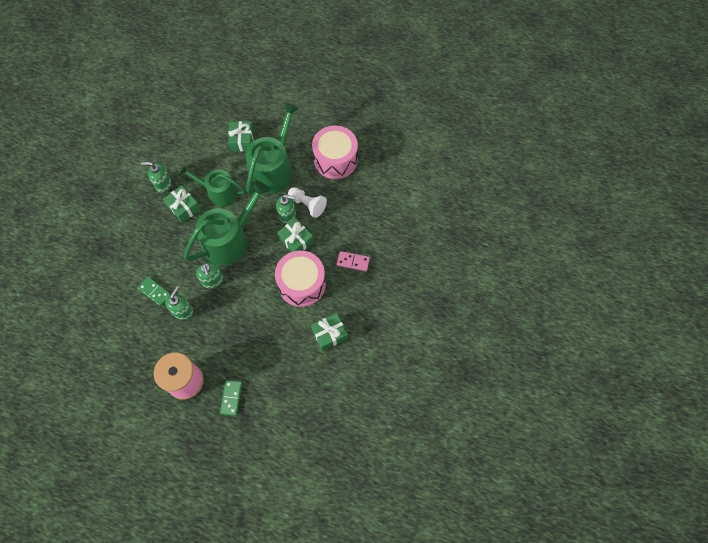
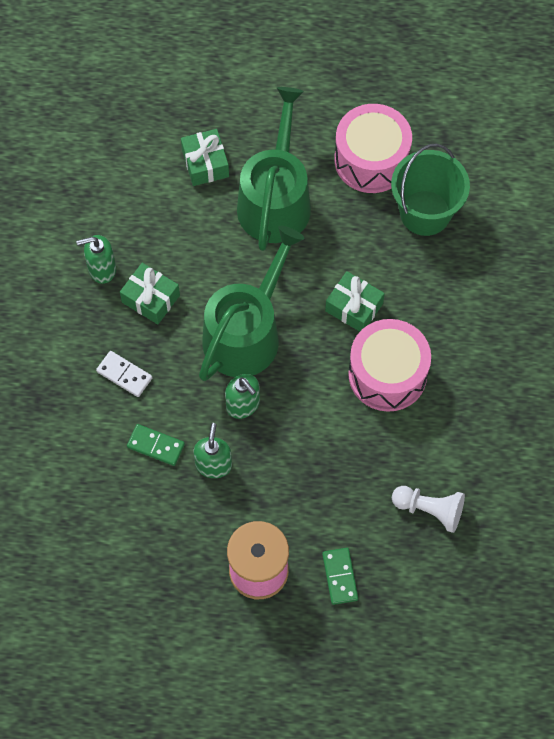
camera: 15 degrees left, 0 degrees up
green watering can [178,164,245,207] -> none
green soap dispenser [277,195,296,224] -> none
white pawn [288,187,327,218] -> white pawn moved to [392,486,465,533]
green gift [311,313,348,351] -> none
pink domino [337,251,370,272] -> none
none -> white domino [96,351,152,397]
none -> green bucket [391,143,470,236]

